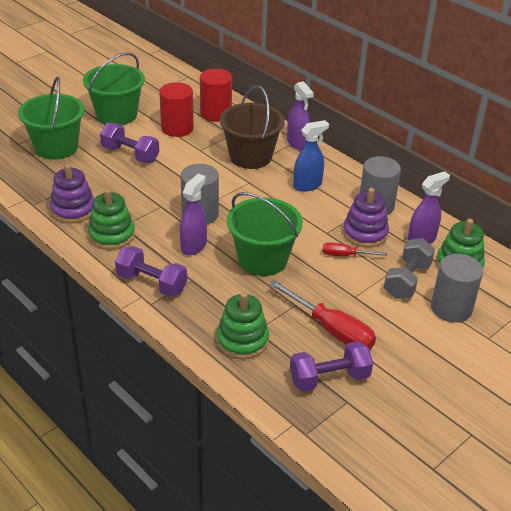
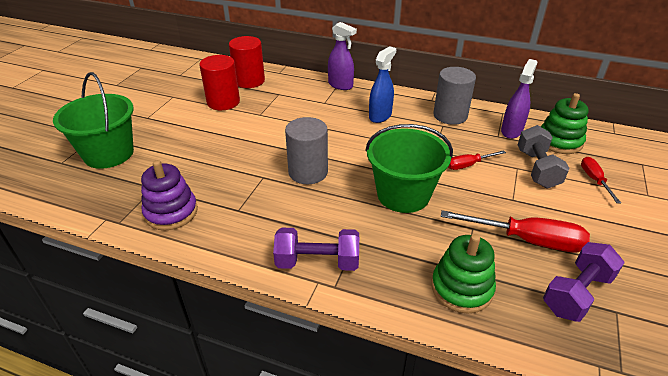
camera: 25 degrees left, 0 degrees up
green bucket [83,53,145,125] -> none
green stacking toy [88,189,135,250] -> none
purple dumbbell [100,123,159,163] -> none
purple spray bottle [180,174,207,256] -> none
brown bucket [220,85,285,169] -> none
purple stacking toy [343,188,389,248] -> none
grey cylinder [431,254,483,323] -> red screwdriver [581,157,621,204]

